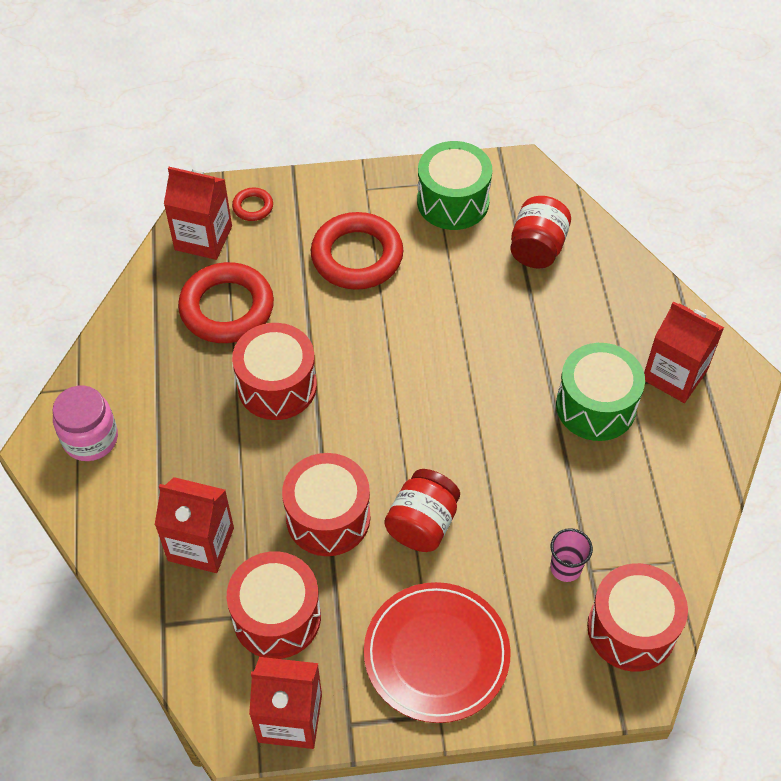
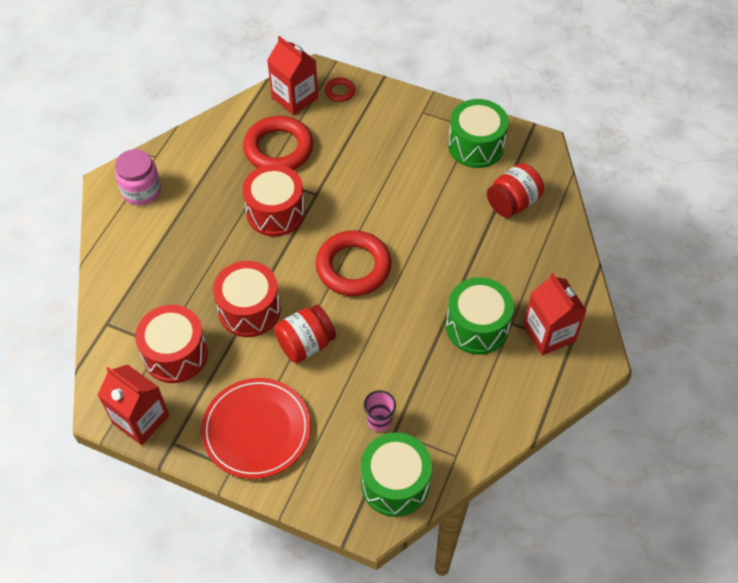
camera: 30 degrees right, 0 degrees up
red carton [155,477,234,573] -> none
red ring [311,212,404,290] -> red ring moved to [316,230,391,296]
red drum [587,563,688,672] -> green drum [361,433,432,517]

